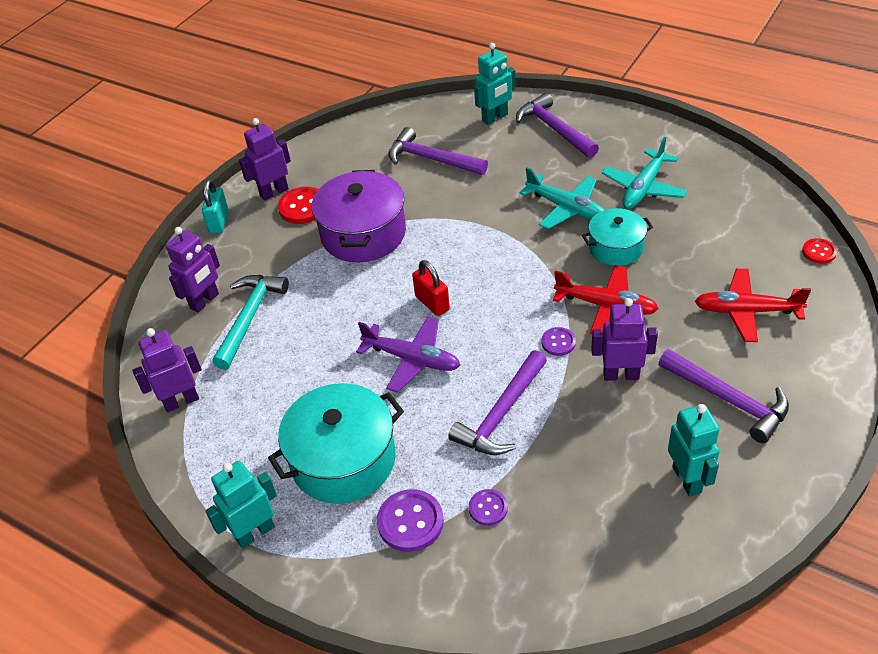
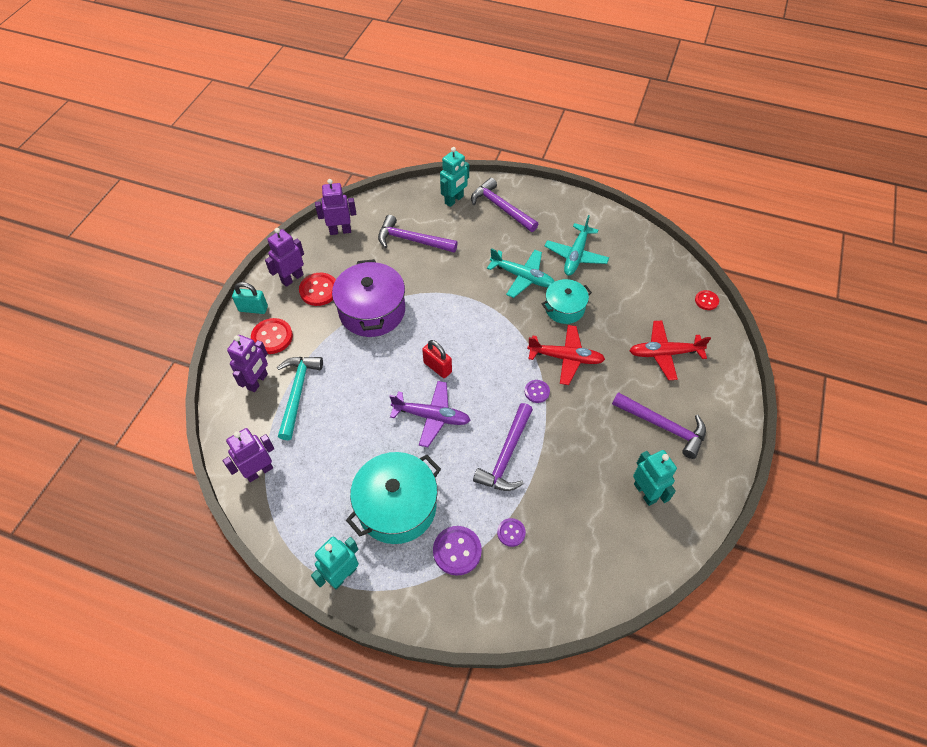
camera: 15 degrees left, 10 degrees up
turquoise padlock [202,179,229,233] -> turquoise padlock turned 75 degrees counterclockwise [232,282,268,314]
purple robot [591,298,658,381] -> purple robot moved to [315,179,356,235]
none -> red button [251,318,293,354]

